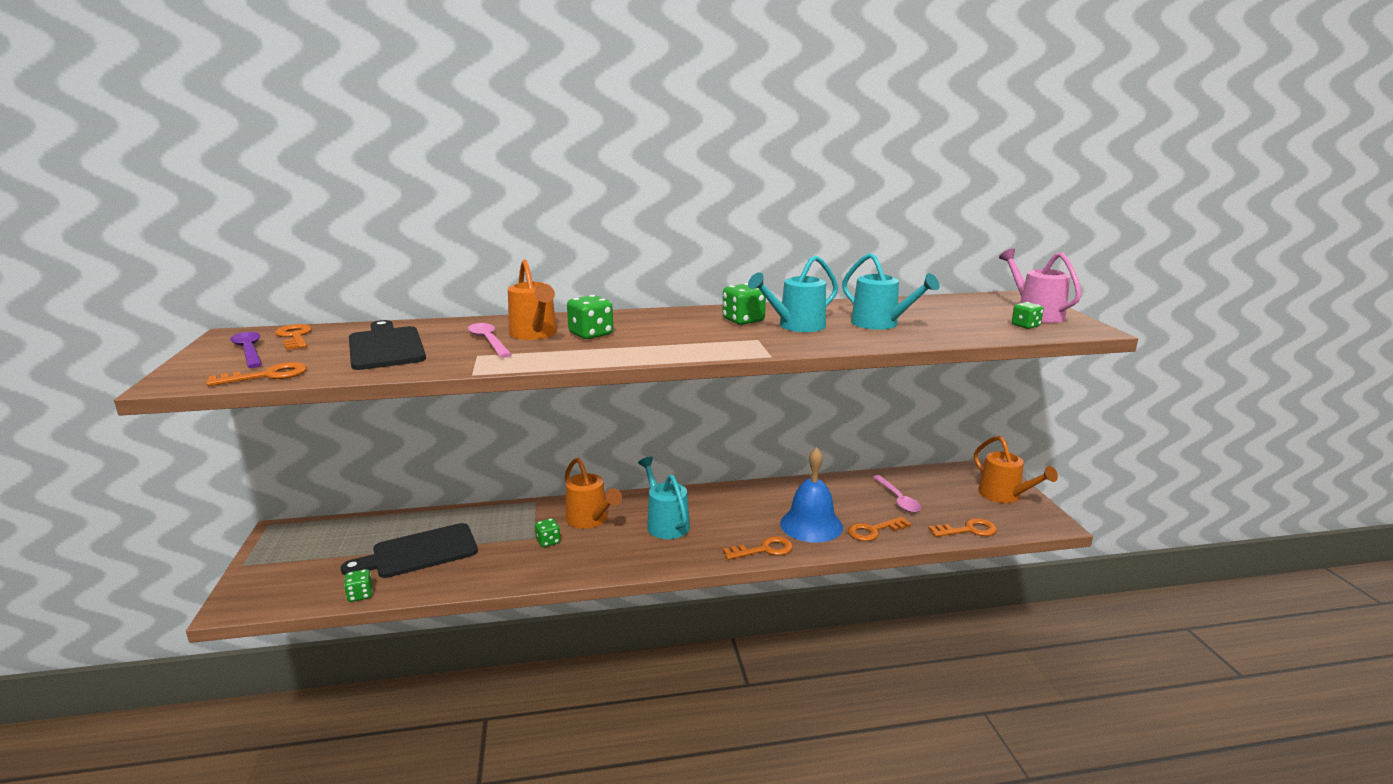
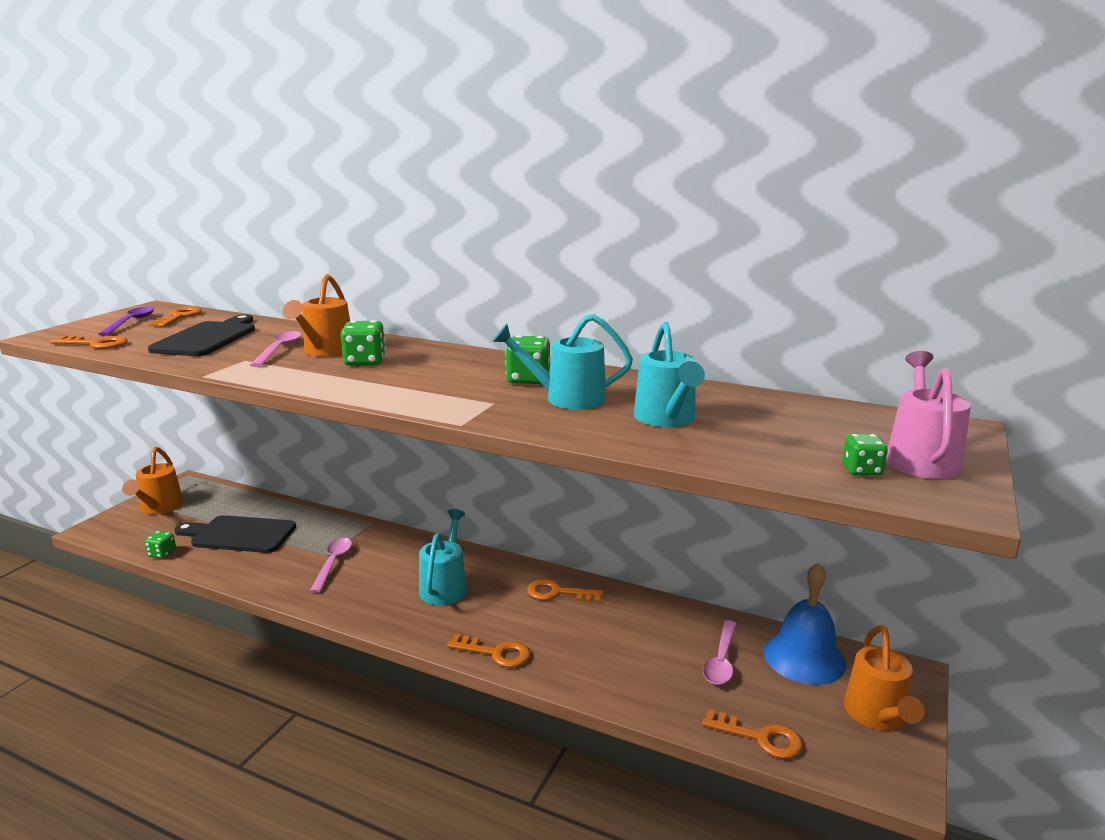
camera: 35 degrees right, 0 degrees up
green dice [535,518,561,547] -> pink spoon [310,538,352,593]
orange watering can [565,458,622,529] -> orange watering can moved to [122,447,184,515]
blue bell [780,447,843,543] -> blue bell moved to [764,563,846,685]
orange key [848,516,911,541] -> orange key moved to [527,579,603,603]

